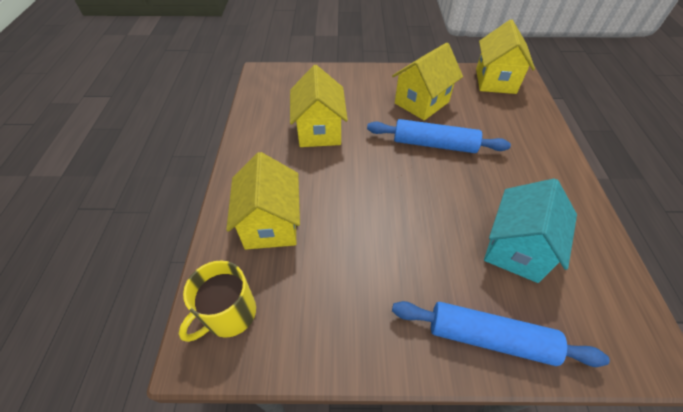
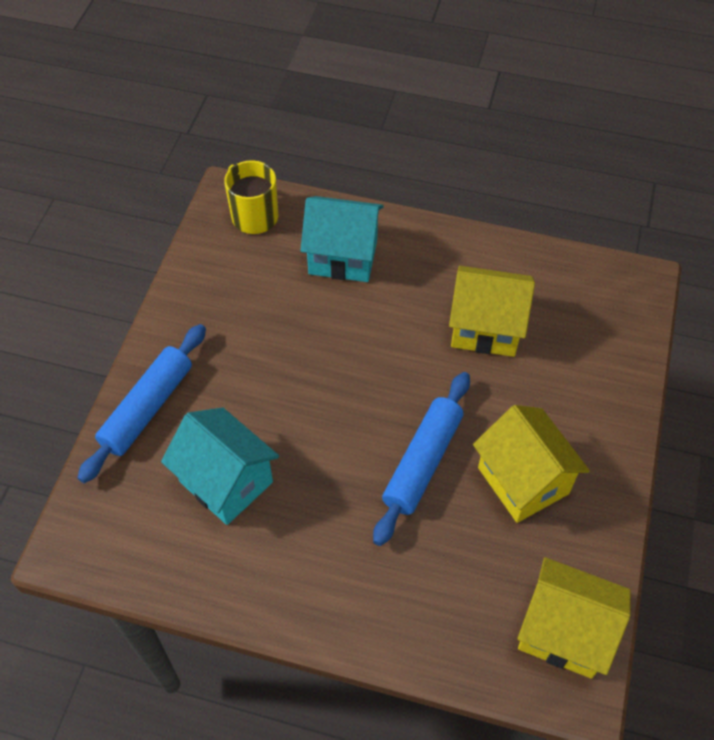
camera: 105 degrees right, 5 degrees up
yellow house [226,152,300,250] -> turquoise house [300,196,384,282]

